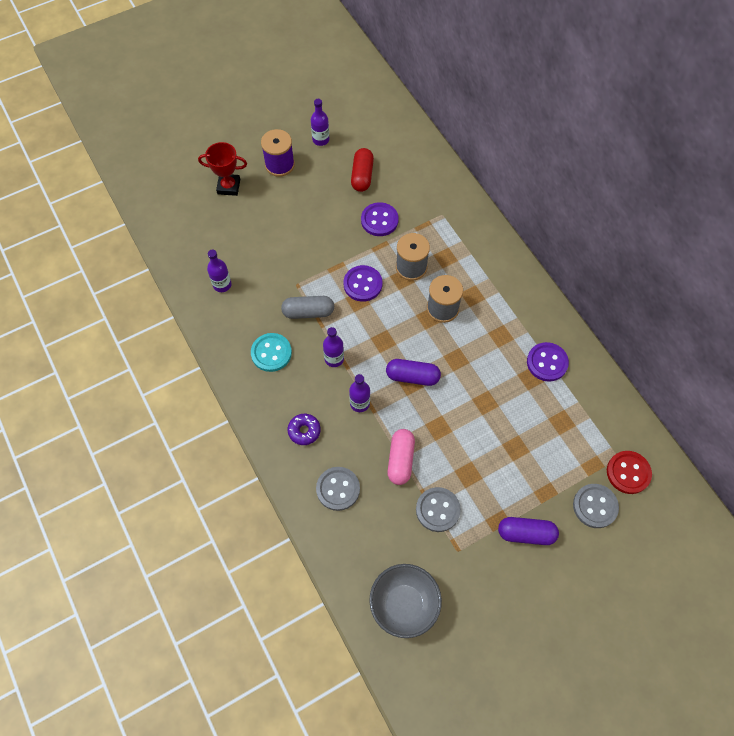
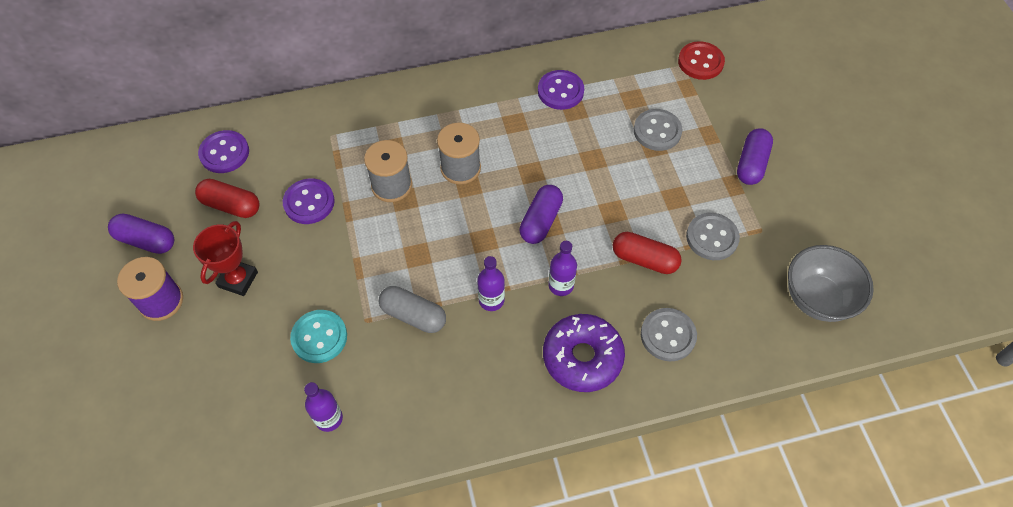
camera: 75 degrees left, 5 degrees down
red trophy [198,142,247,196] -> red trophy moved to [193,221,258,296]
turquoise button [251,333,292,372] -> turquoise button moved to [290,310,347,363]
grey capsule [281,296,334,319] -> grey capsule turned 75 degrees counterclockwise [379,286,446,333]
purple donut [288,414,321,445] -> purple donut [543,314,625,392], size x1.87
purple bottle [311,99,330,146] -> purple capsule [108,213,174,254]
purple button [343,265,382,302] -> purple button moved to [198,130,249,173]
pink capsule [387,429,415,485] -> red capsule [613,232,682,274]
grey button [573,484,619,528] -> grey button moved to [634,109,683,151]

